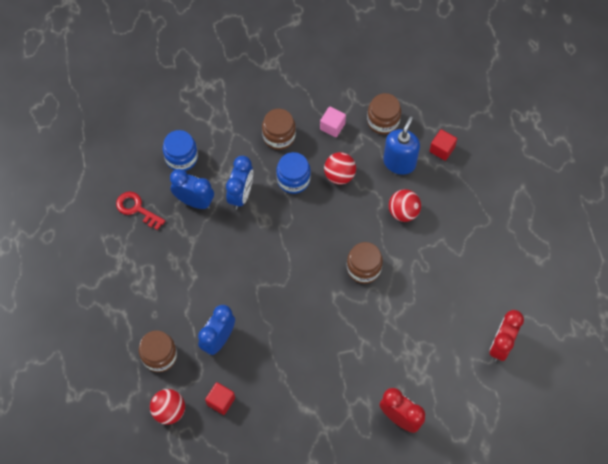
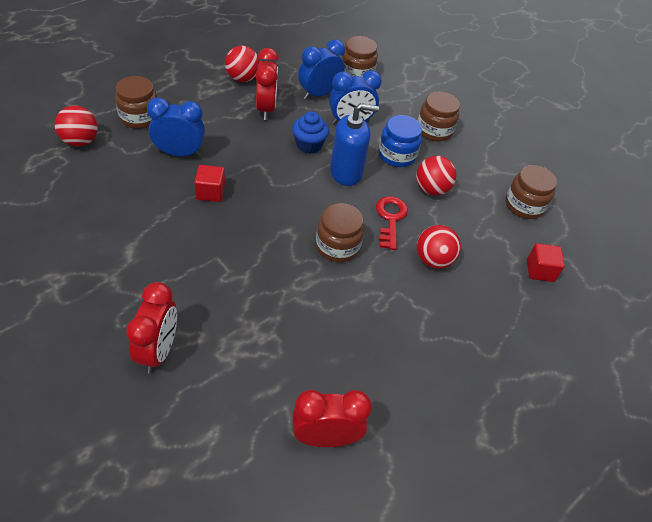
camera: 55 degrees right, 15 degrees down
red key [116,192,165,230] -> red key moved to [376,196,408,250]
blue jar [163,130,198,171] -> brown jar [341,36,378,77]
blue clock [170,169,214,209] -> blue clock turned 120 degrees counterclockwise [298,39,345,100]
red cube [205,382,235,415] -> red cube moved to [194,165,225,202]
pink cube [320,107,346,137] -> none
blue soap dispenser [383,117,420,175] -> blue soap dispenser moved to [330,103,379,186]
none -> red ball [225,46,260,82]
none -> red clock [256,48,279,120]
none -> blue cupcake [292,111,329,154]

